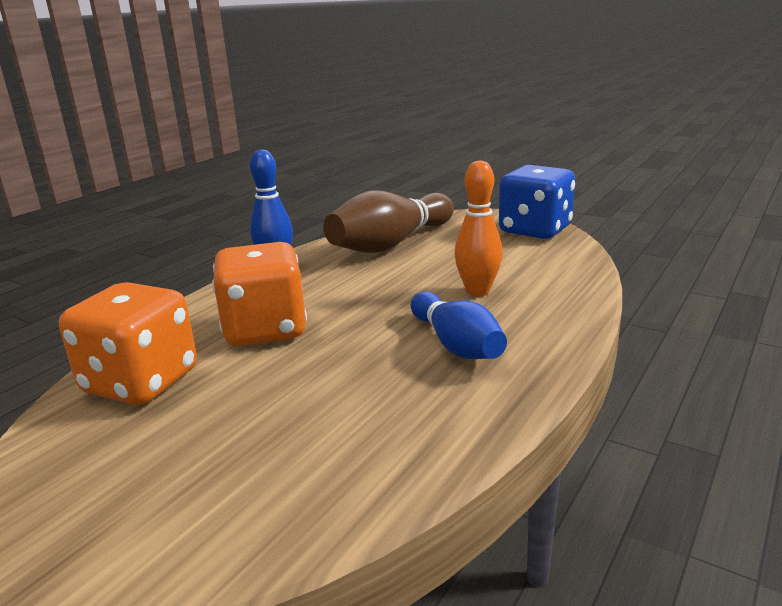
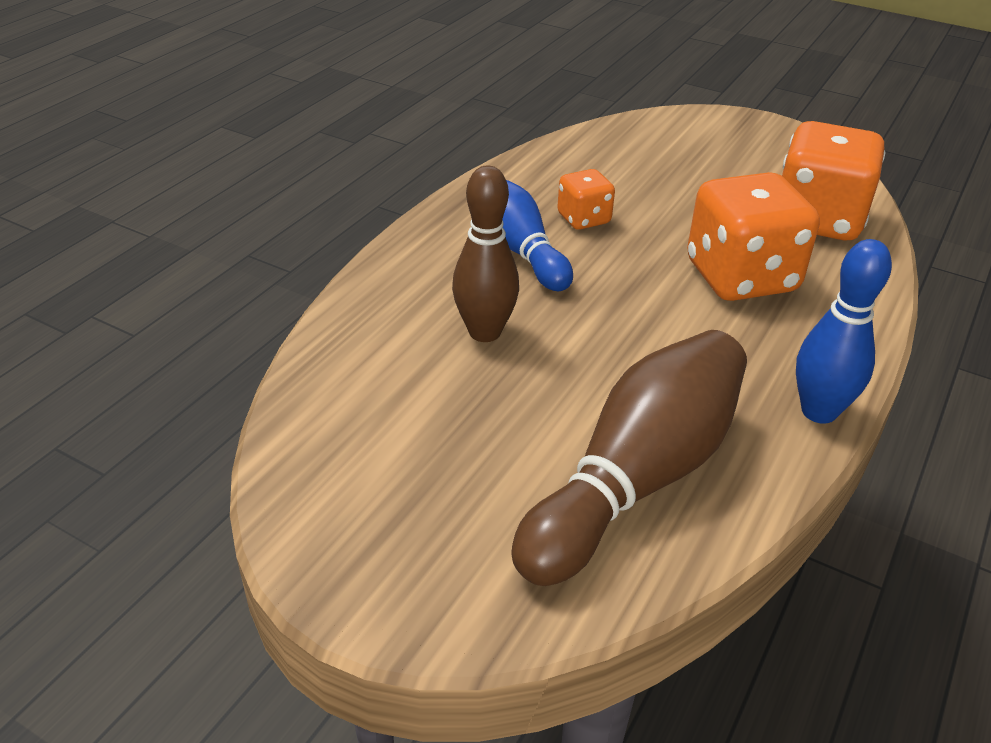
camera: 175 degrees right, 15 degrees up
orange bowling pin [454,160,503,296] -> brown bowling pin [452,165,519,342]
blue dice [499,165,575,239] -> none
none -> orange dice [557,169,615,230]

